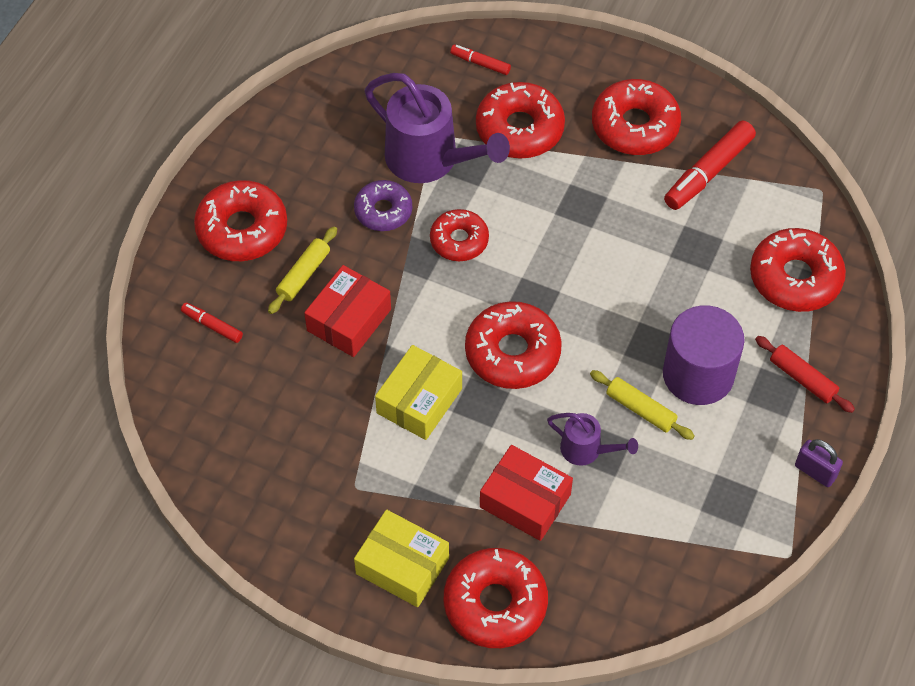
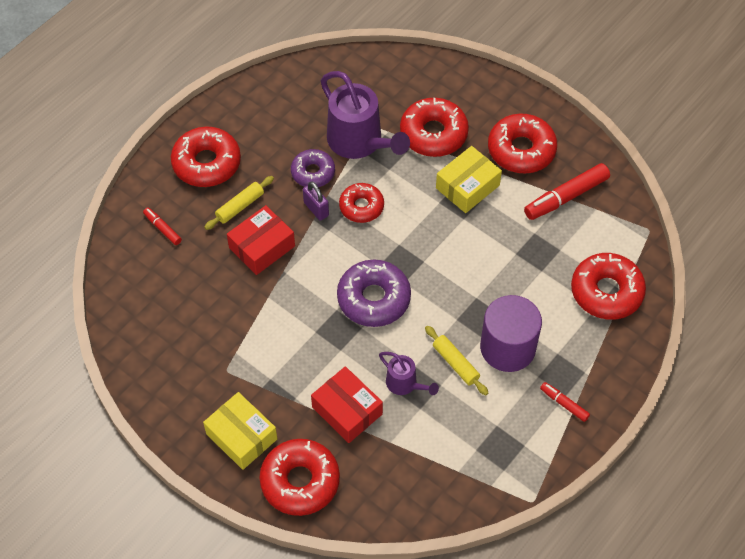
camera: 15 degrees right, 0 degrees up
yellow box [375,345,462,440] -> yellow box moved to [436,146,502,213]
red marker [450,45,511,75] -> red marker moved to [540,382,590,422]
red donut [465,301,562,389] -> purple donut [337,259,411,327]
red rolling pin [755,336,855,413] -> none
purple padlock [795,439,843,487] -> purple padlock moved to [303,181,329,221]

